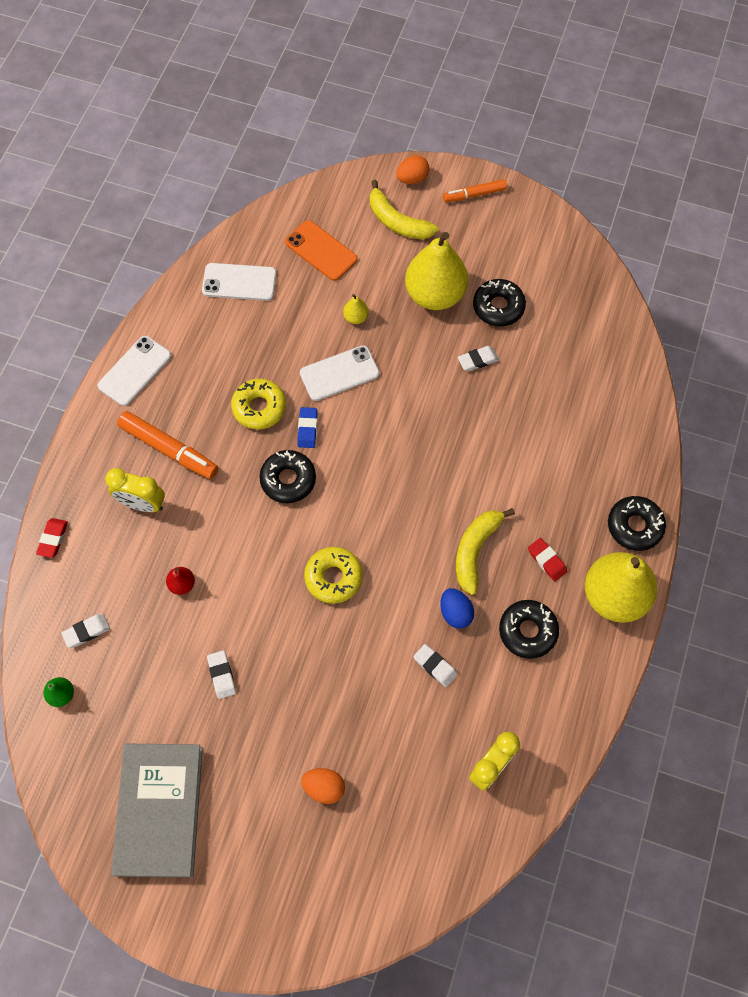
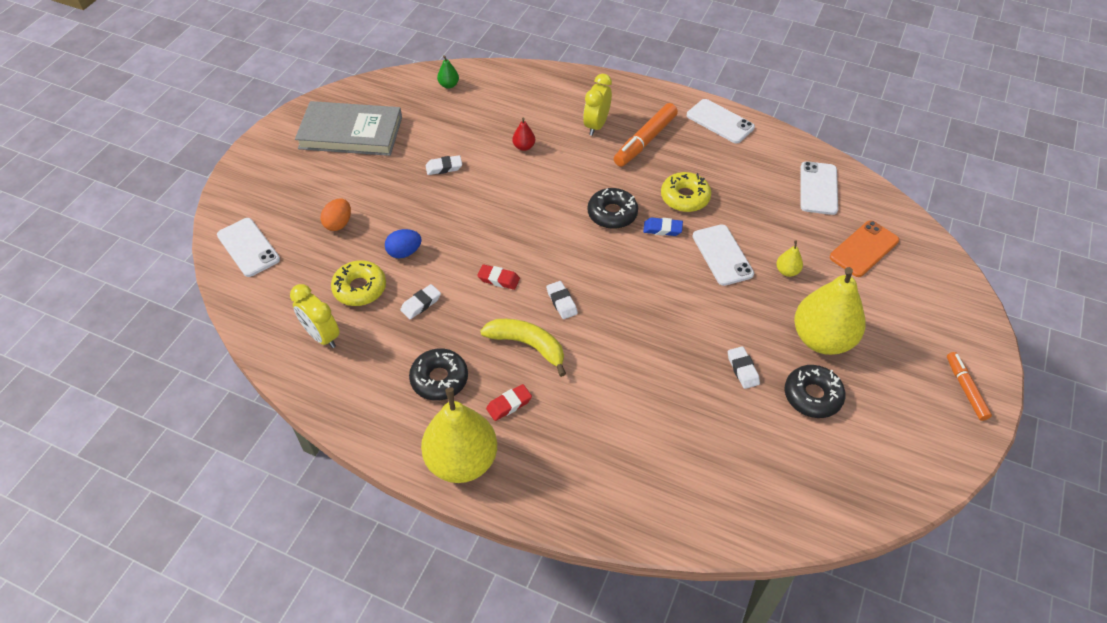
camera: 95 degrees right, 15 degrees down
red eraser [36,518,68,558] -> red eraser moved to [477,264,520,290]
white eraser [61,614,110,648] -> white eraser moved to [546,281,578,319]
yellow donut [304,547,363,604] -> yellow donut moved to [331,260,386,306]
yellow banana [370,180,438,239] -> none
orange egg [396,155,429,184] -> none
blue egg [440,588,474,629] -> blue egg moved to [385,229,422,258]
black donut [608,496,666,551] -> none
none -> white phone [217,218,280,277]

